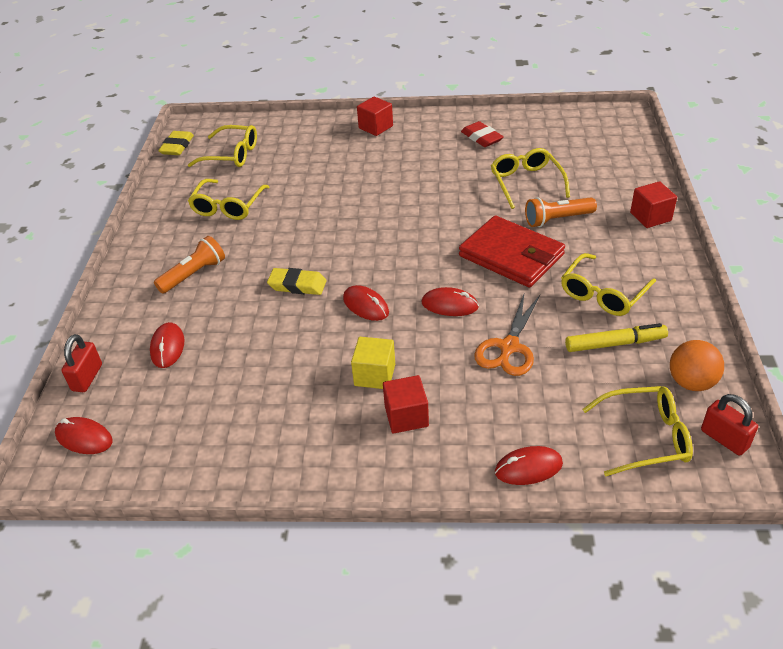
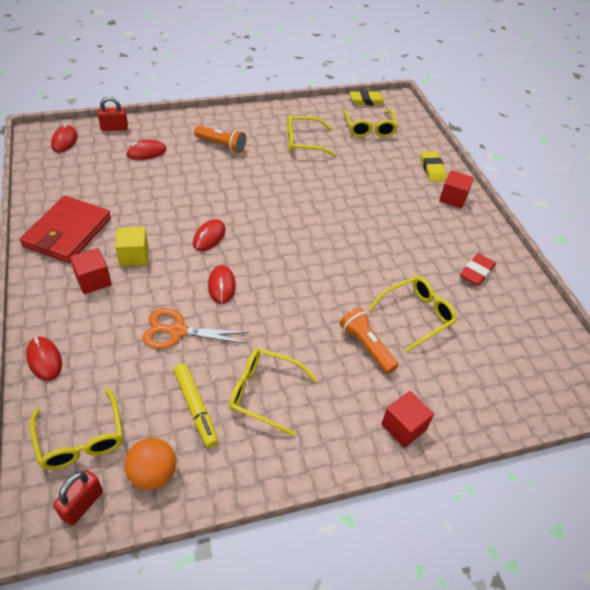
camera: 65 degrees right, 5 degrees up
yellow eraser [267,268,327,295] -> yellow eraser moved to [421,151,447,182]
red wallet [459,216,565,288] -> red wallet moved to [20,196,111,263]

